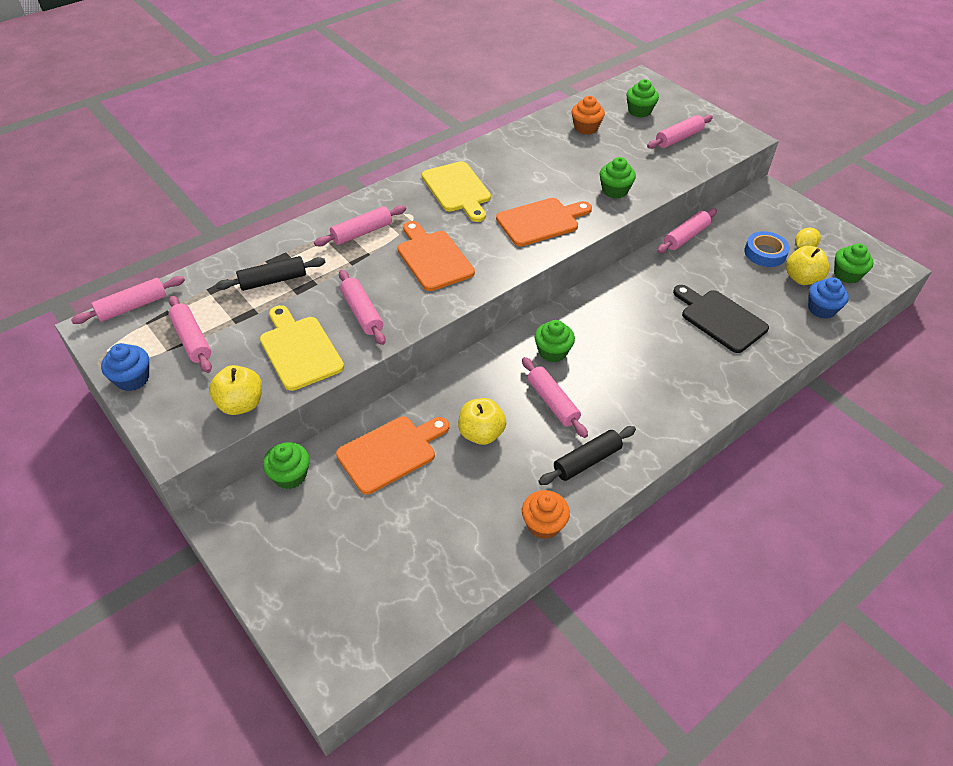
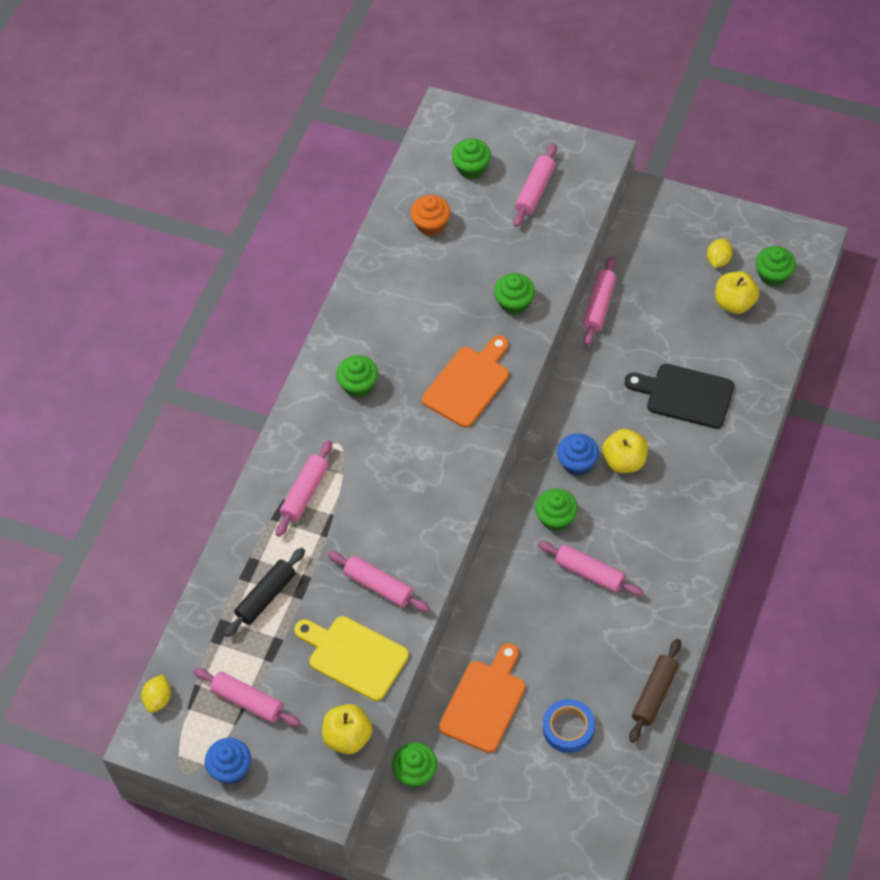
camera: 25 degrees left, 10 degrees up
pink rolling pin [71,276,185,324] -> yellow lemon [141,675,171,713]
orange cutting board [397,221,475,291] -> none
yellow cutting board [422,161,491,222] -> green cupcake [336,355,378,398]
yellow apple [458,398,506,445] -> yellow apple moved to [602,429,648,473]
orange cupcake [522,490,570,539] -> brown rolling pin [629,639,681,743]
black rolling pin [538,426,636,485] -> none
blue tape [744,231,790,267] -> blue tape moved to [543,699,595,753]
blue cupcake [808,277,849,319] -> blue cupcake moved to [557,433,599,476]

